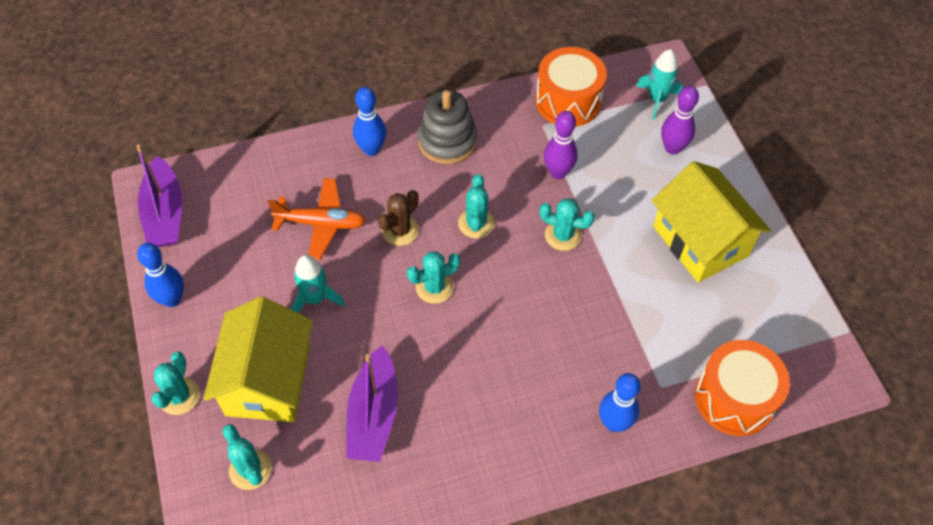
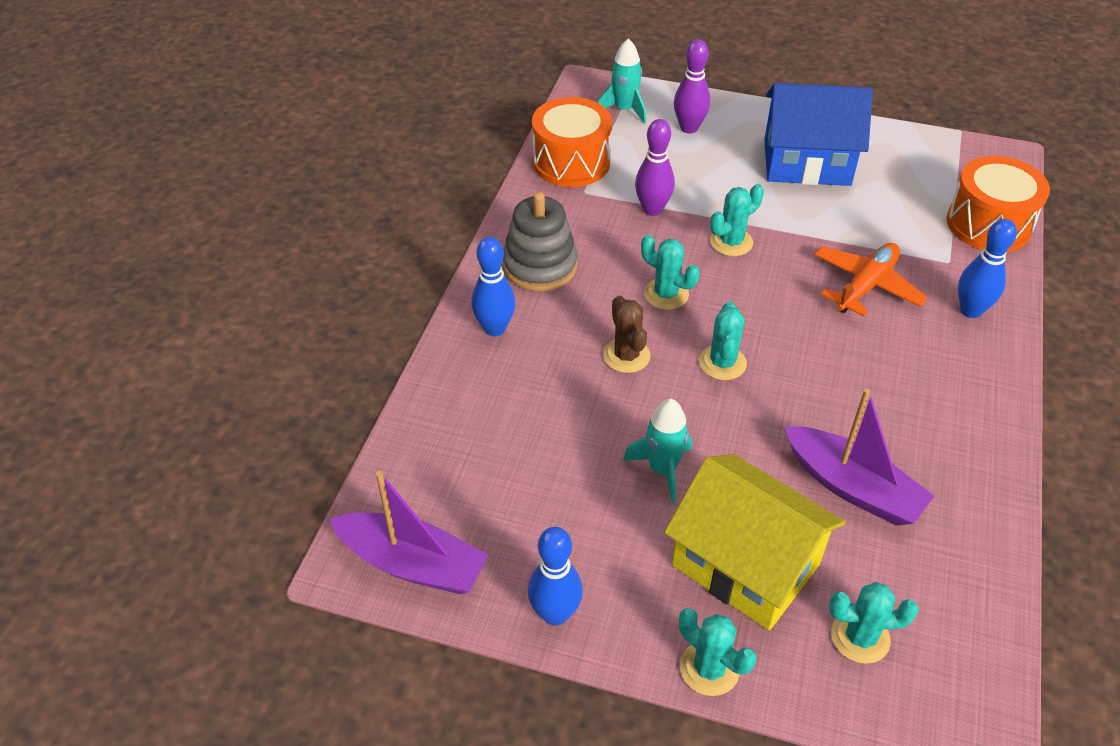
camera: 55 degrees left, 10 degrees down
orange plane [268,178,366,261] -> orange plane moved to [814,243,928,317]
yellow house [652,161,771,282] -> blue house [764,83,873,186]

